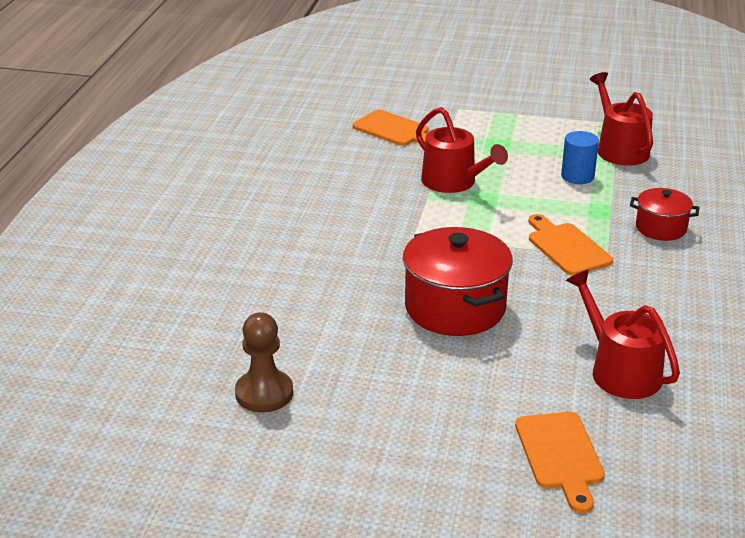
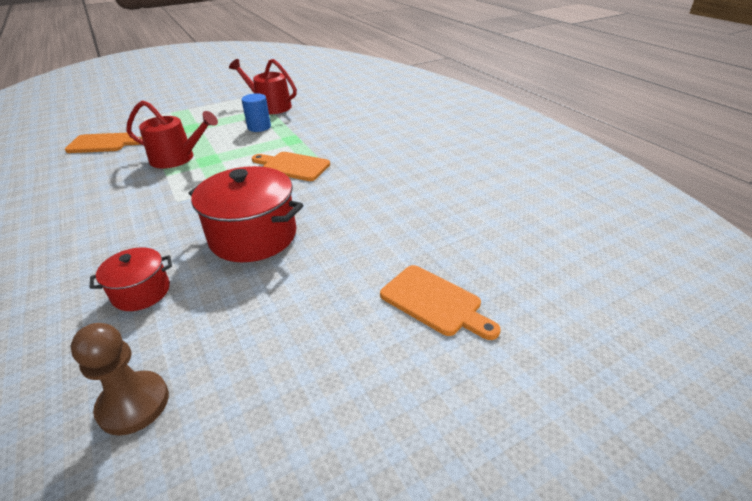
camera: 40 degrees left, 5 degrees up
red watering can [566,269,680,399] -> none
red pot [630,188,700,241] -> red pot moved to [90,247,172,311]

